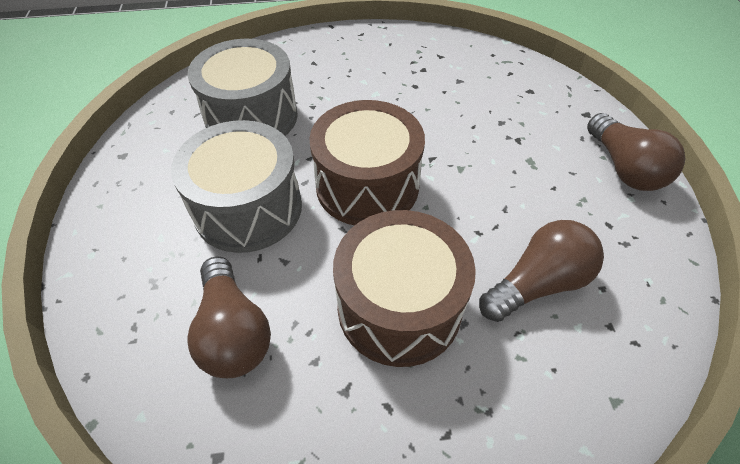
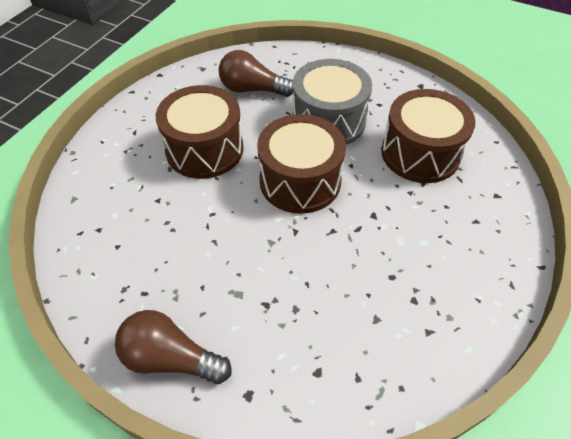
camera: 125 degrees right, 0 degrees up
grey drum [187,39,298,136] -> brown drum [381,89,476,183]
brown light bulb [479,220,604,322] -> none

